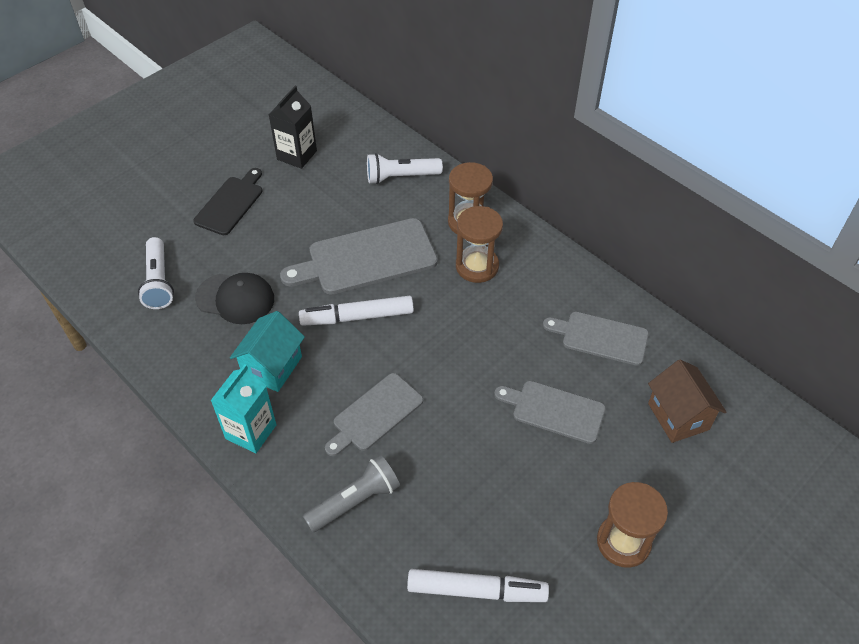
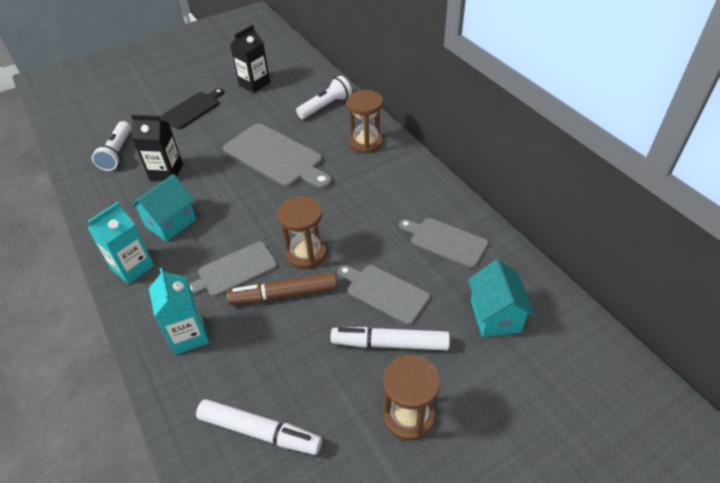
camera: 15 degrees right, 5 degrees down
black cap [195,273,274,324] -> black carton [131,115,183,181]
grey cutting board [280,218,438,295] -> grey cutting board turned 135 degrees counterclockwise [223,123,332,189]
white marker [299,296,414,326] -> white marker moved to [331,327,450,350]
grey flashlight [303,455,400,532] -> turquoise carton [149,268,209,355]
white flashlight [367,153,443,184] -> white flashlight turned 135 degrees clockwise [296,76,352,119]
brown hourglass [456,206,503,283] -> brown hourglass moved to [278,196,327,269]
brown house [648,360,726,443] -> turquoise house [468,260,535,337]
none -> brown marker [227,272,337,305]

